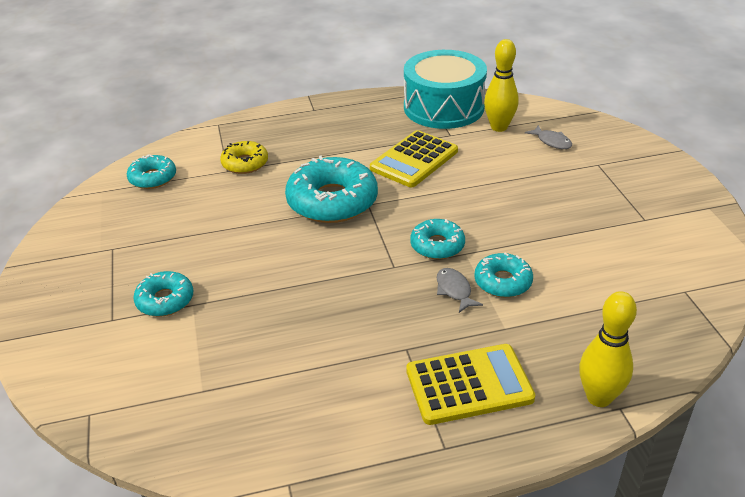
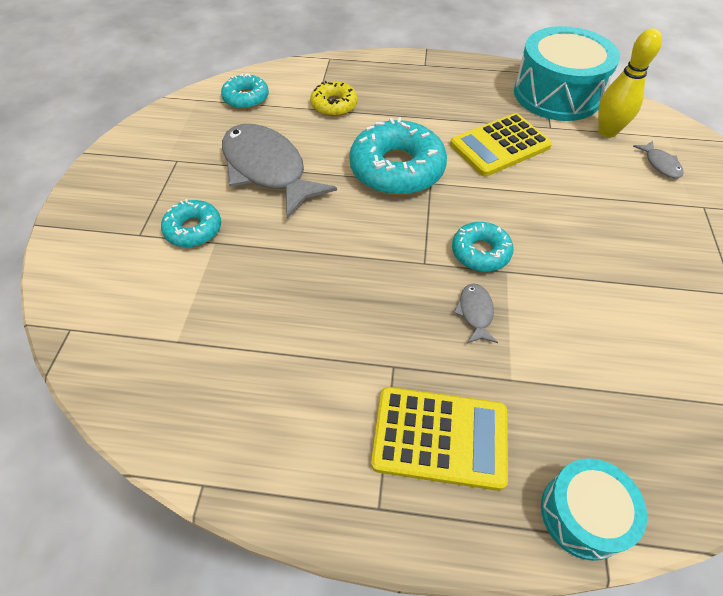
camera: 20 degrees right, 15 degrees up
turquoise donut [474,253,533,297] -> none
yellow bowling pin [579,291,637,407] -> turquoise drum [541,458,647,561]
none -> grey fish [222,124,337,219]

